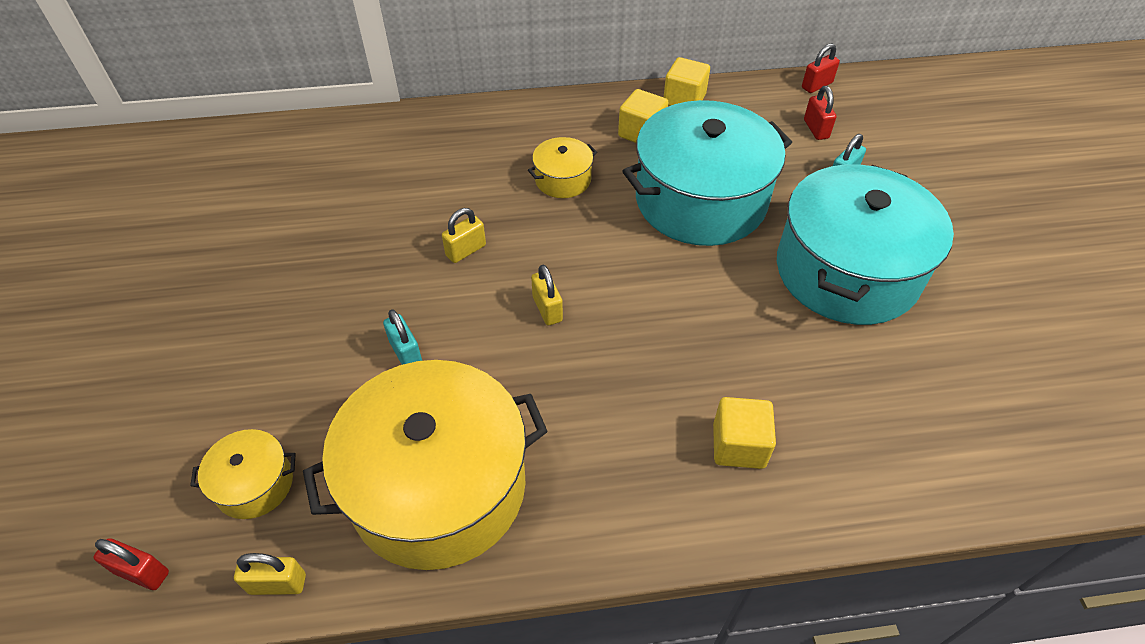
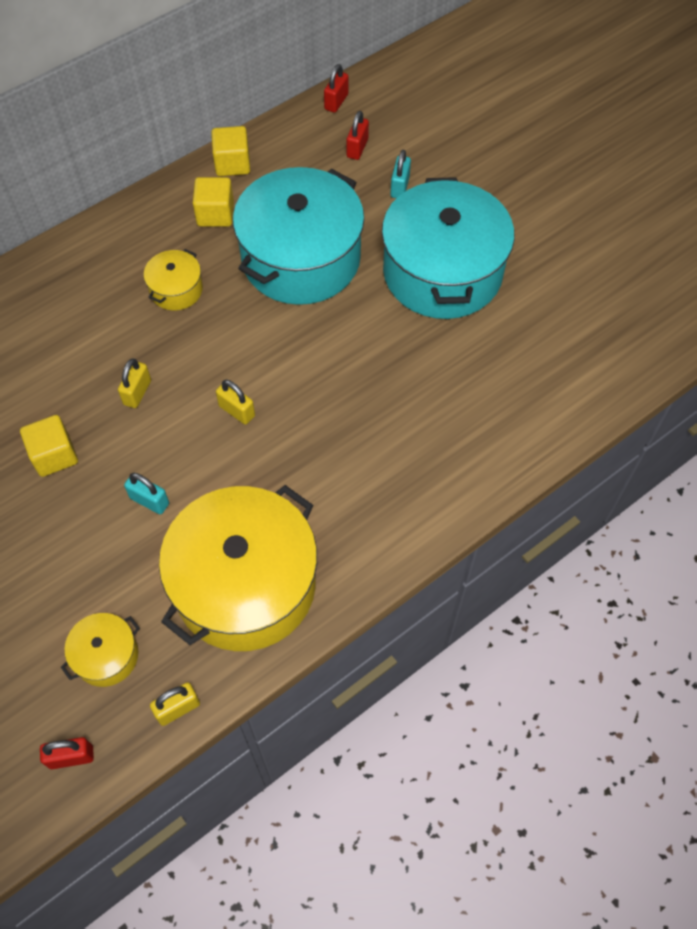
camera: 30 degrees left, 10 degrees up
yellow cube [713,397,776,469] -> yellow cube moved to [20,415,78,477]
red padlock [804,86,837,140] -> red padlock turned 60 degrees clockwise [347,111,369,160]

